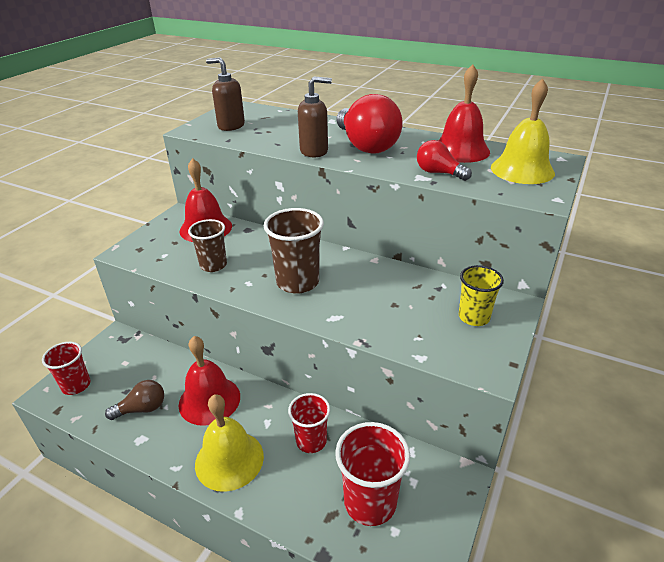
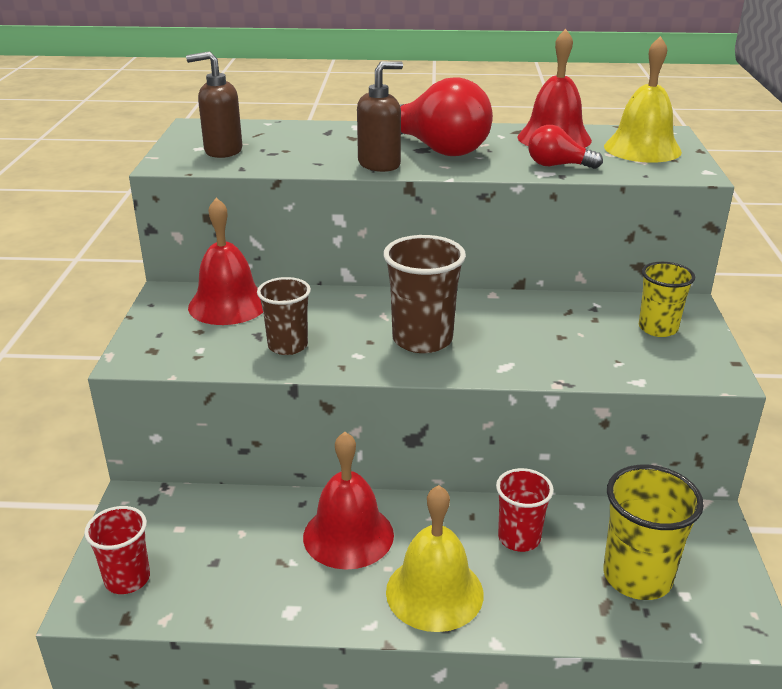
camera: 25 degrees left, 5 degrees down
brown light bulb [105,380,164,420] -> none
red cup [335,422,410,526] -> yellow cup [603,465,704,600]

